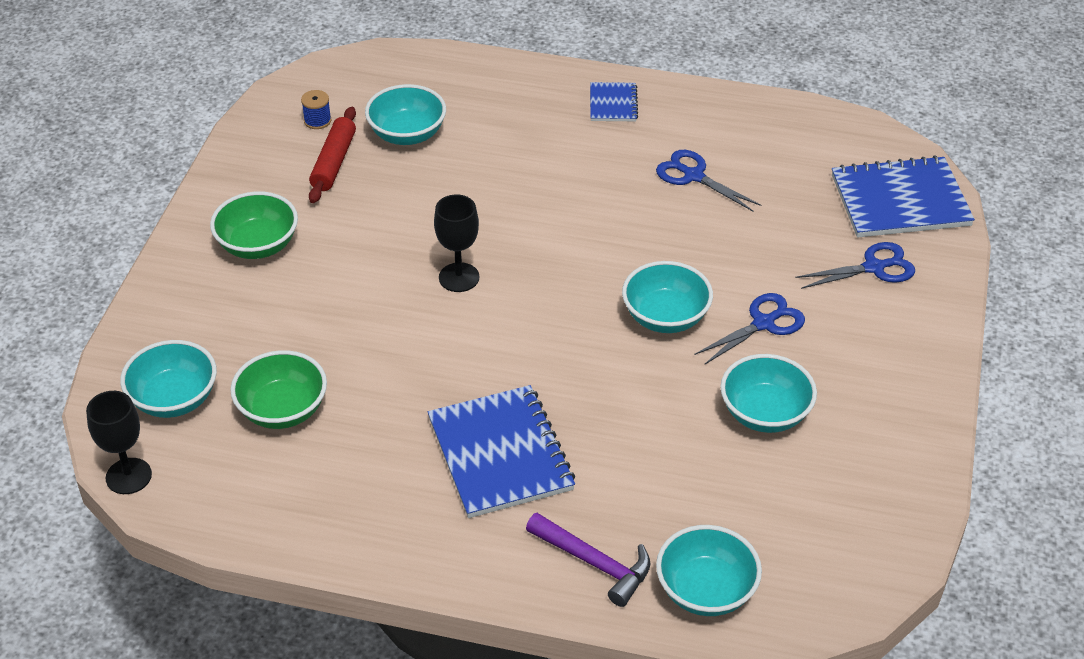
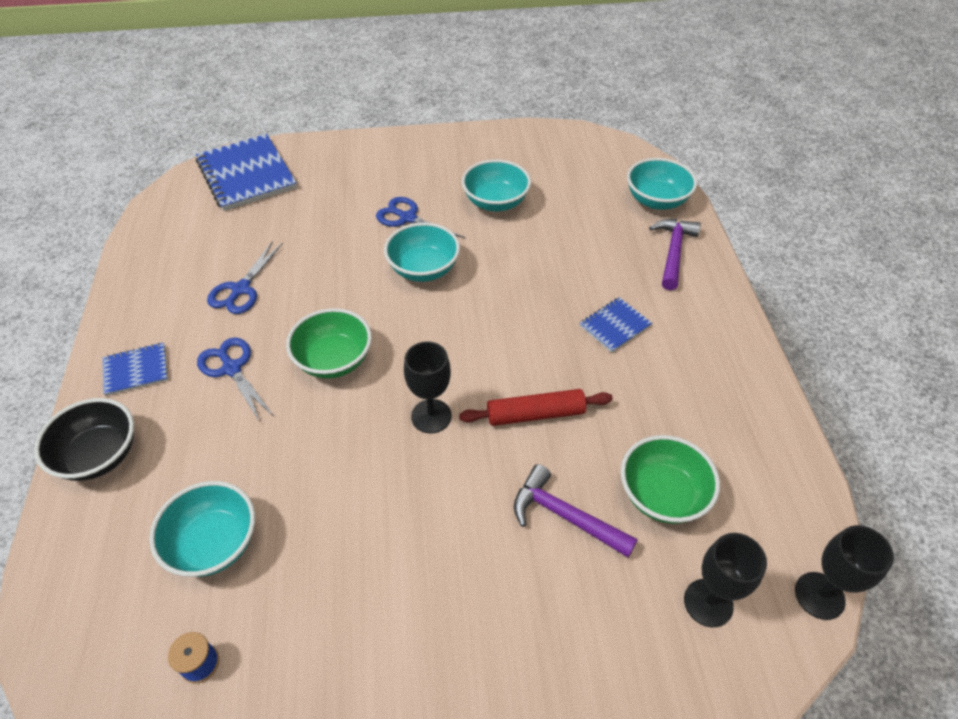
camera: 110 degrees left, 5 degrees up
turquoise bowl [120,340,217,418] -> black goblet [684,533,767,627]
green bowl [210,191,298,259] -> green bowl moved to [286,308,372,379]
red rolling pin [309,107,356,203] -> red rolling pin moved to [459,389,613,426]
blue notebook [428,385,575,518] -> blue notebook [579,297,652,353], size x0.51
blue scissors [795,242,915,289] -> blue scissors moved to [197,337,273,421]
none -> black bowl [34,398,134,481]
none -> purple hammer [514,464,638,558]

